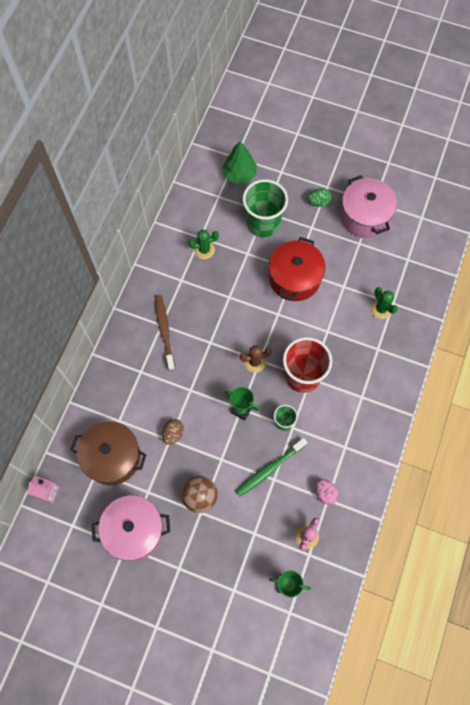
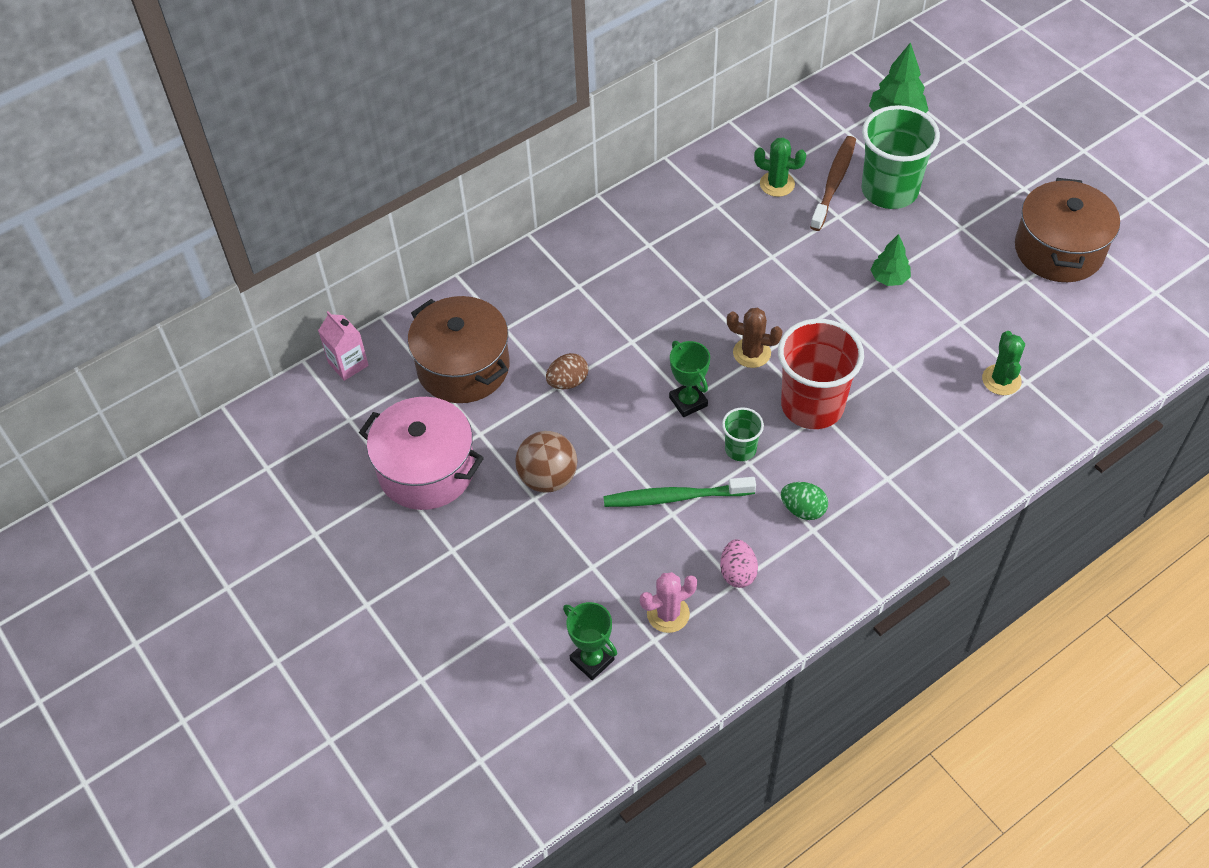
camera: 35 degrees right, 15 degrees down
brown toothbrush [155,295,175,371] -> brown toothbrush moved to [810,136,856,231]
red pot [269,237,325,301] -> green tree [870,234,911,286]
green egg [308,188,332,207] -> green egg moved to [781,482,828,520]
pink pot [340,175,397,238] -> brown pot [1015,178,1120,282]

